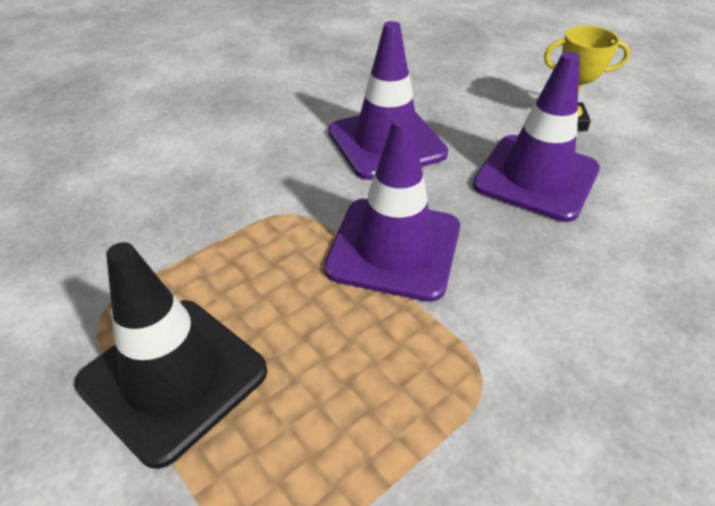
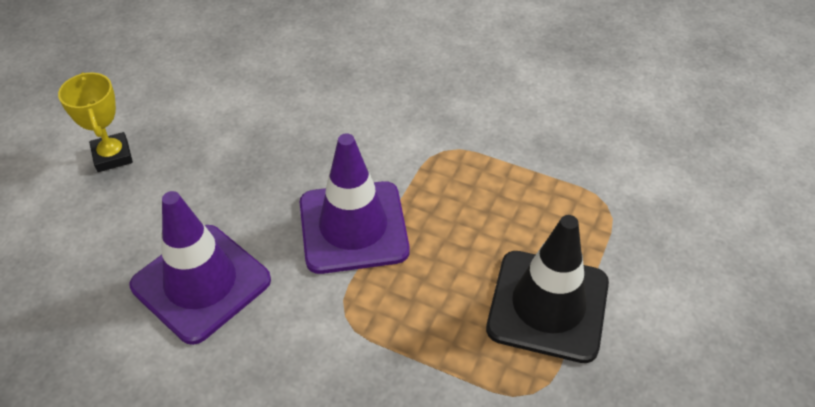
camera: 115 degrees left, 5 degrees up
purple traffic cone [473,52,600,222] -> none

